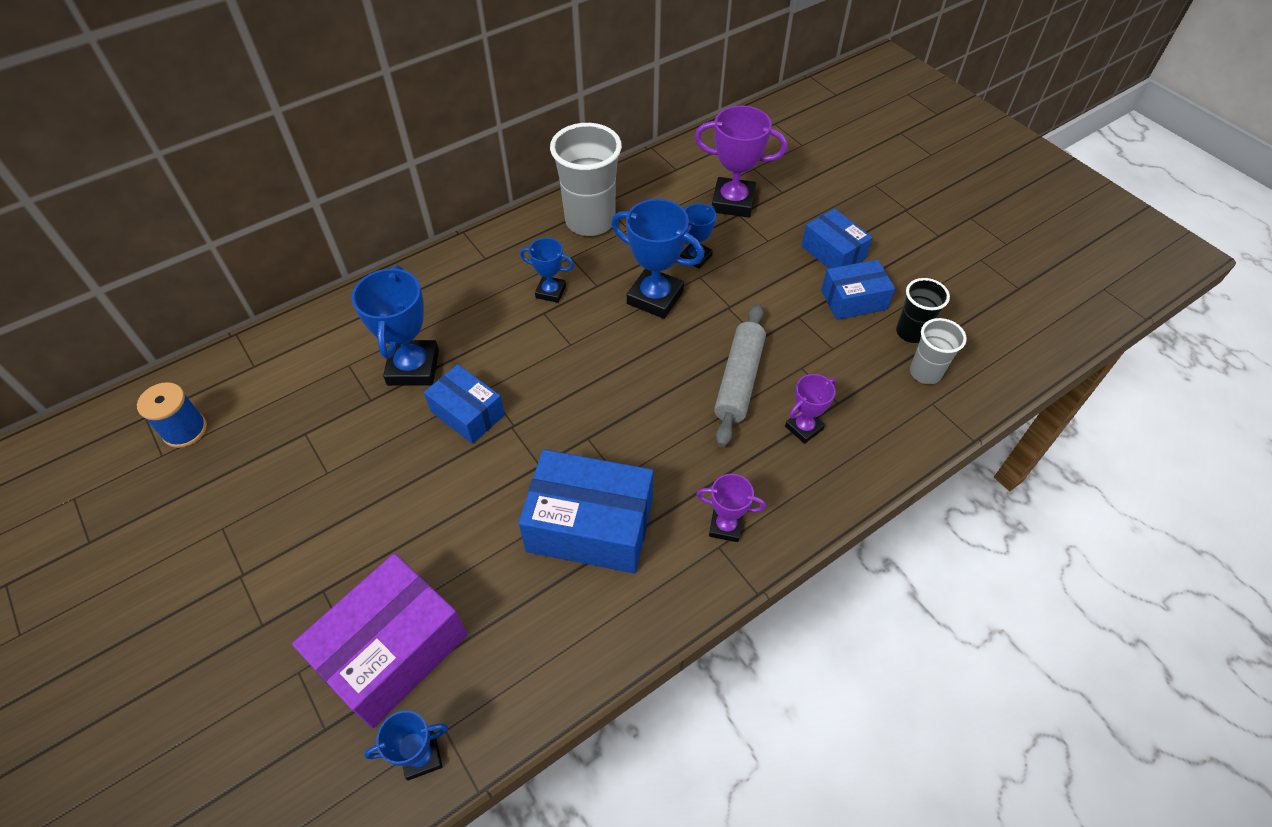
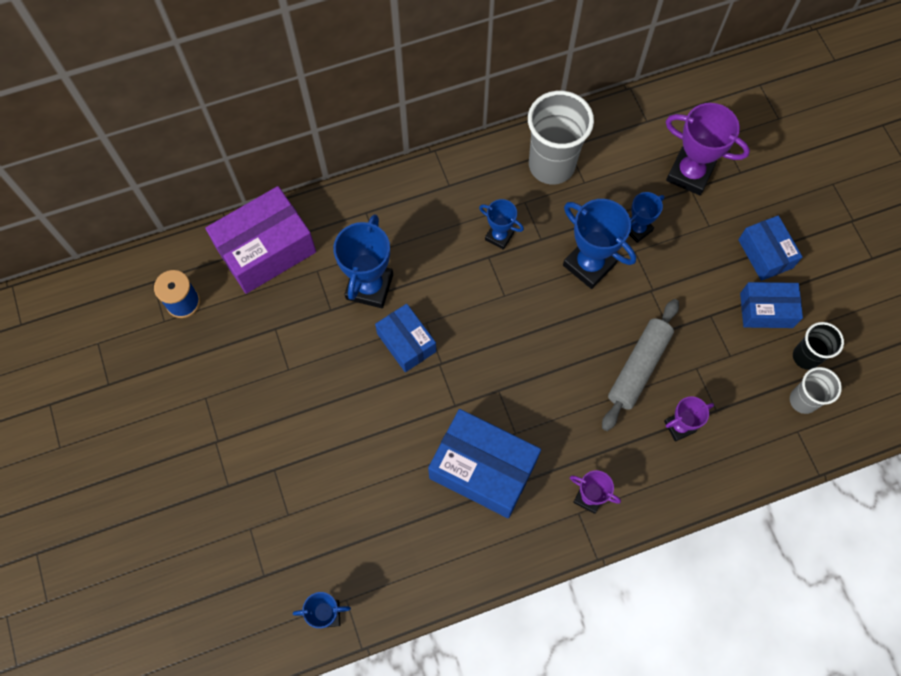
camera: 15 degrees right, 15 degrees up
purple box [292,553,467,728] -> purple box moved to [205,186,316,294]

